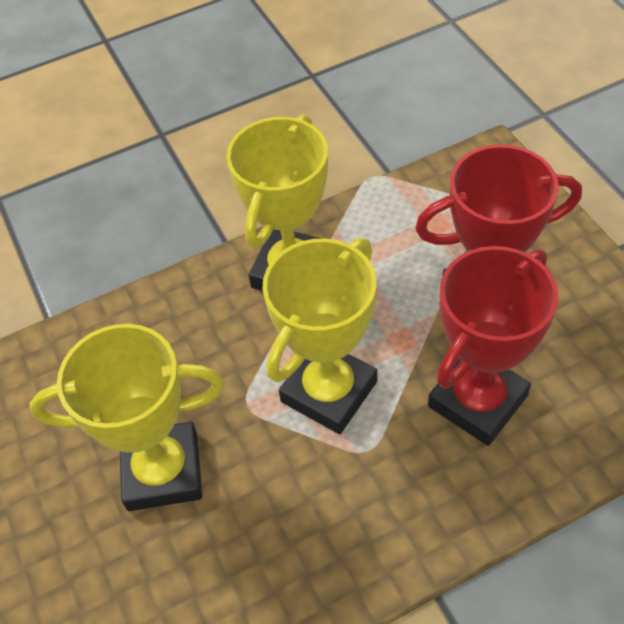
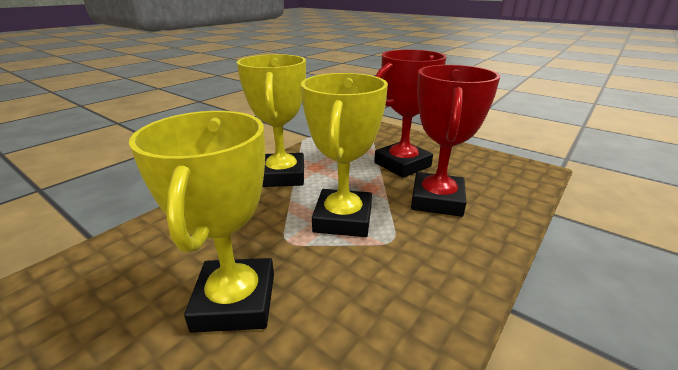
camera: 30 degrees left, 25 degrees down
yellow trophy [29,324,224,511] -> yellow trophy turned 60 degrees counterclockwise [129,111,274,333]

